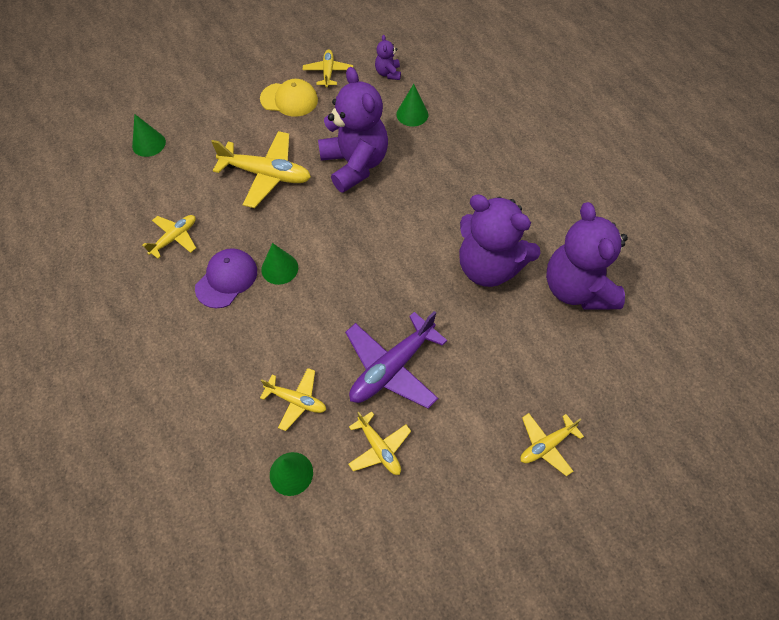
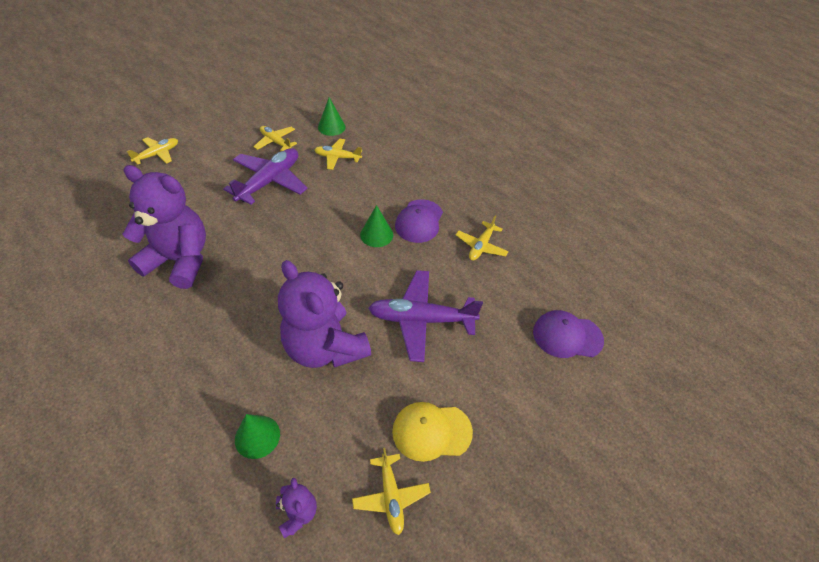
camera: 165 degrees right, 10 degrees down
green cone [132,114,166,157] -> purple cap [533,310,604,358]
yellow plane [211,131,311,208] -> purple plane [368,270,483,362]
purple teddy bear [546,202,628,310] -> none

